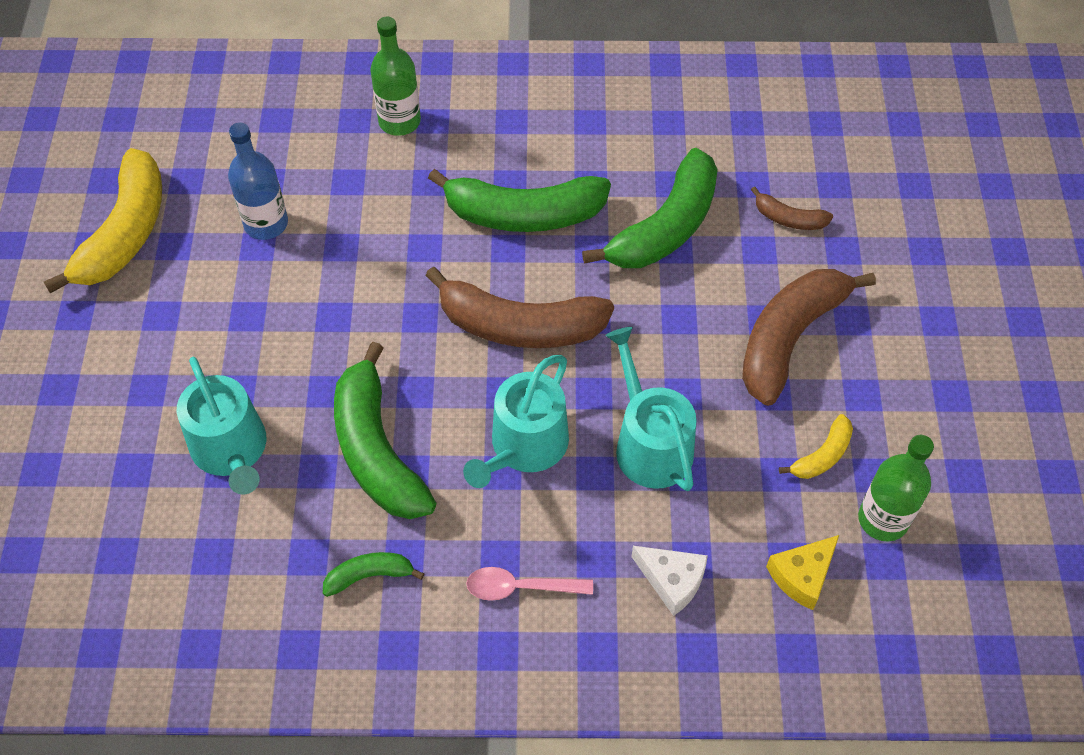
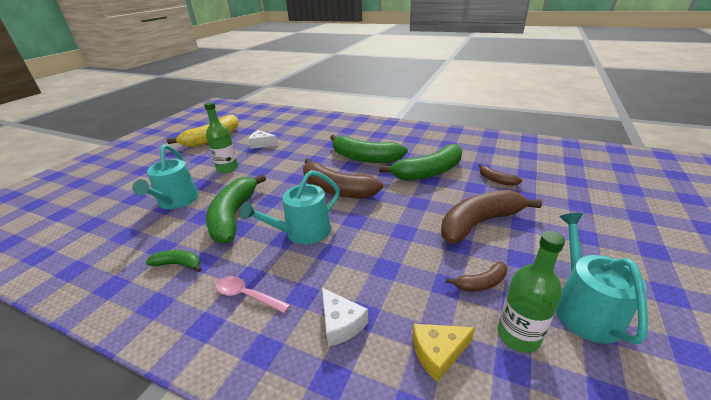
camera: 25 degrees right, 25 degrees down
blue bottle [228,123,288,240] -> white cheese [248,130,278,149]
green bottle [370,17,421,136] -> green bottle moved to [204,102,238,173]
turquoise watering can [605,327,697,491] -> turquoise watering can moved to [556,213,648,344]
yellow banana [779,414,853,479] -> brown banana [446,261,507,292]

